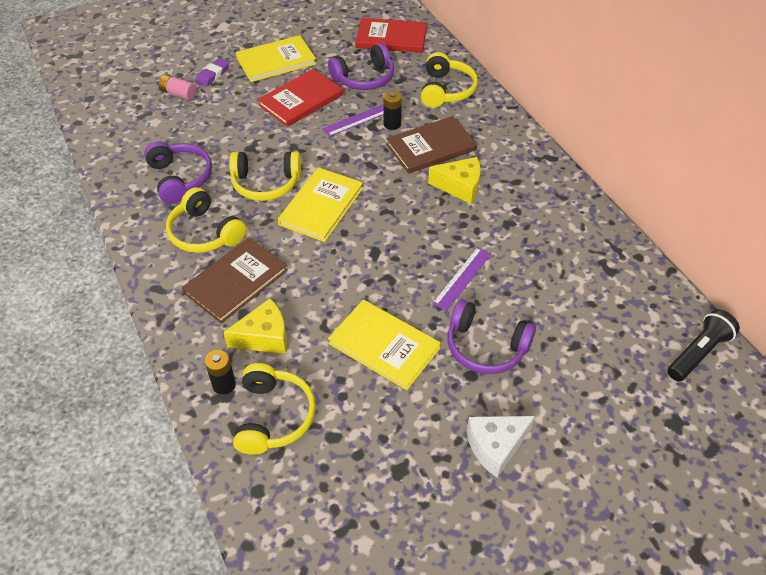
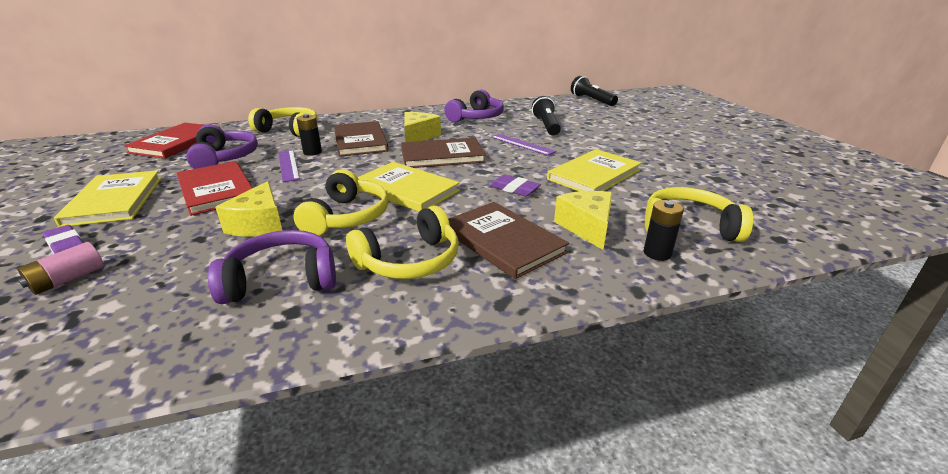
camera: 80 degrees left, 20 degrees down
purple headphones [447,300,536,374] -> purple headphones moved to [445,89,504,122]
white cheese [467,416,535,478] -> none
none -> yellow cheese [215,181,282,237]
none -> brown book [401,138,486,168]
none -> purple eraser [490,175,541,196]
none -> black flashlight [532,96,561,136]

